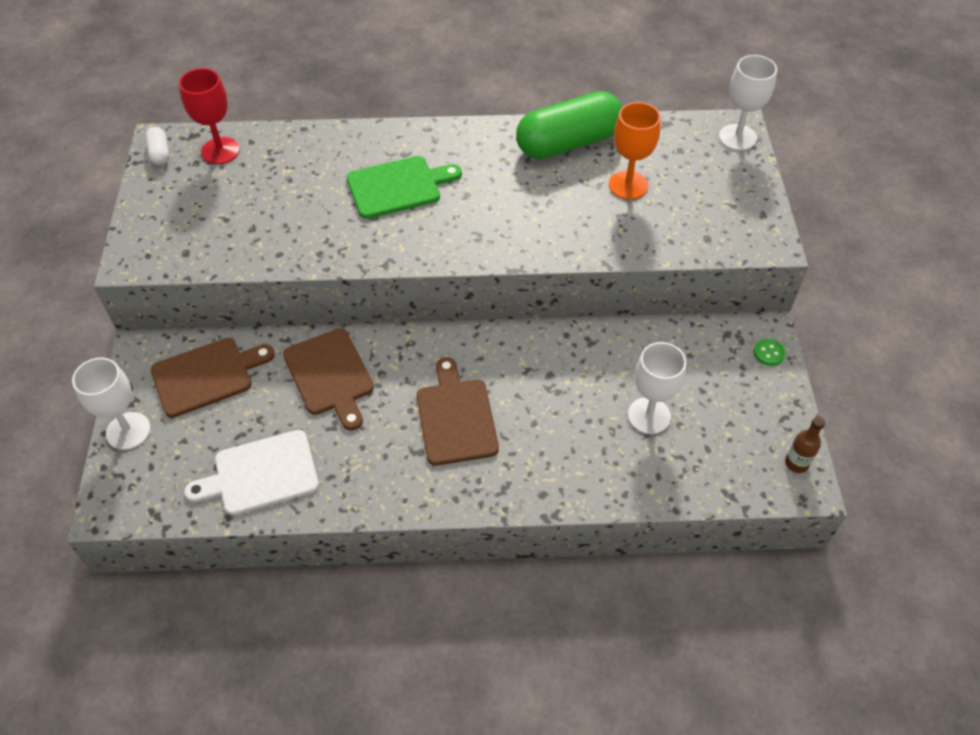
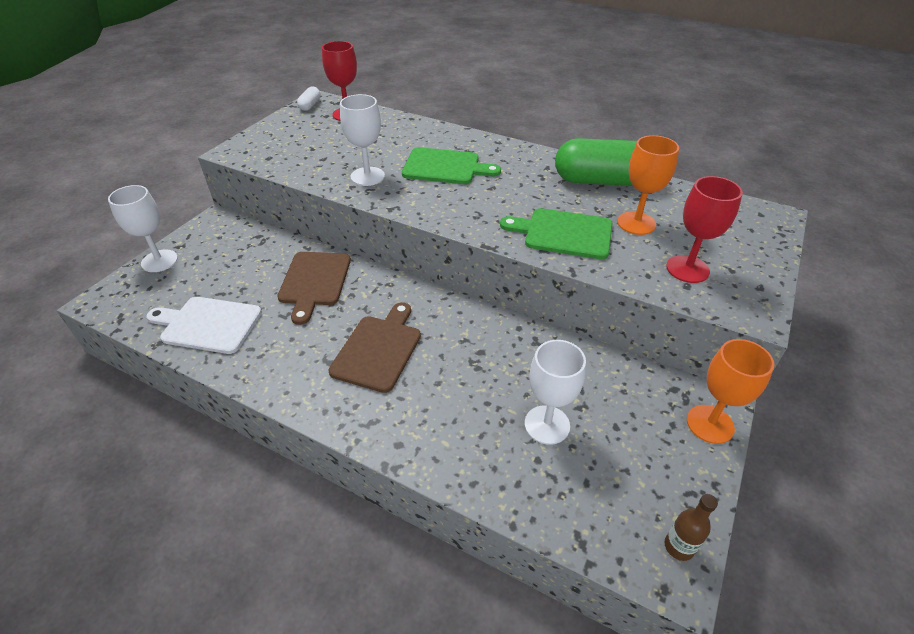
camera: 30 degrees right, 10 degrees down
brown cutting board [151,338,275,418] -> none
white goblet [719,55,777,151] -> white goblet moved to [340,94,385,186]
green button [754,338,786,366] -> orange goblet [687,339,774,444]
none -> green cutting board [500,208,613,259]
none -> red goblet [666,176,743,283]

